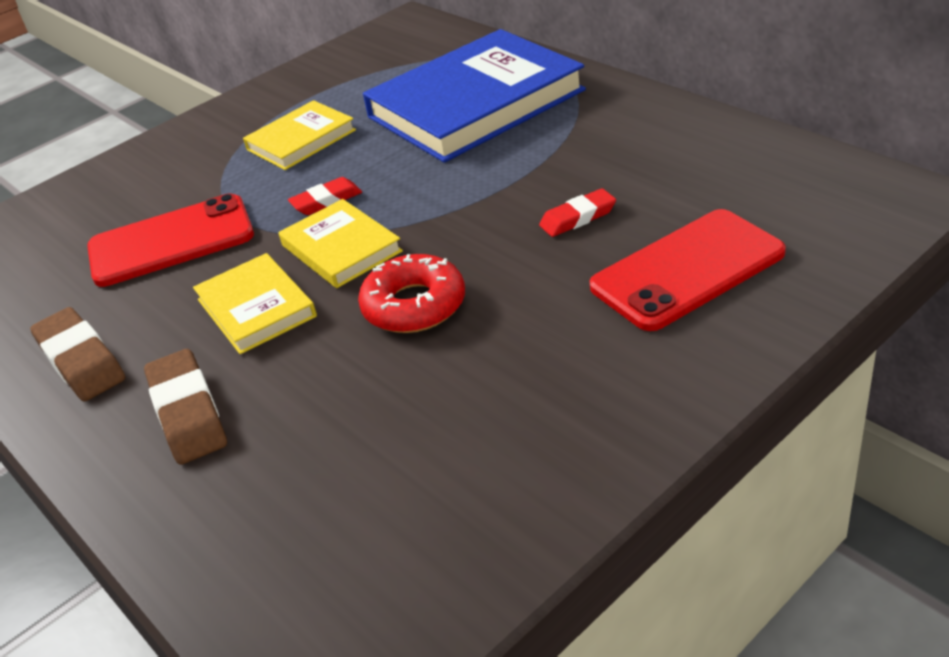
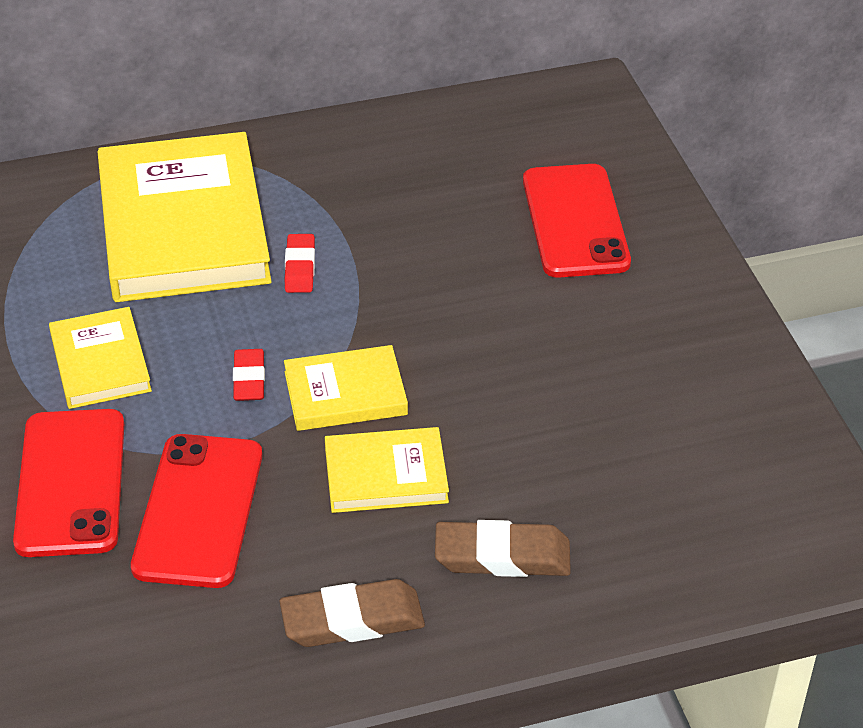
camera: 70 degrees left, 5 degrees up
red donut [358,254,465,333] -> none
blue book [363,29,586,163] -> yellow book [98,132,272,302]
red eraser [539,188,616,237] -> red eraser moved to [285,234,315,293]
none -> red phone [13,409,124,557]

